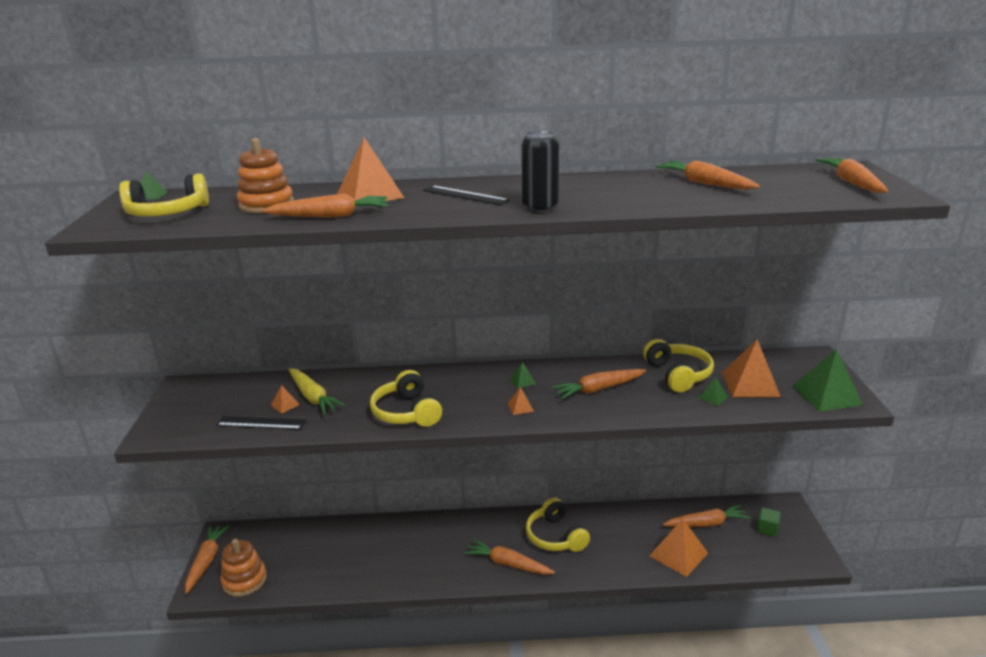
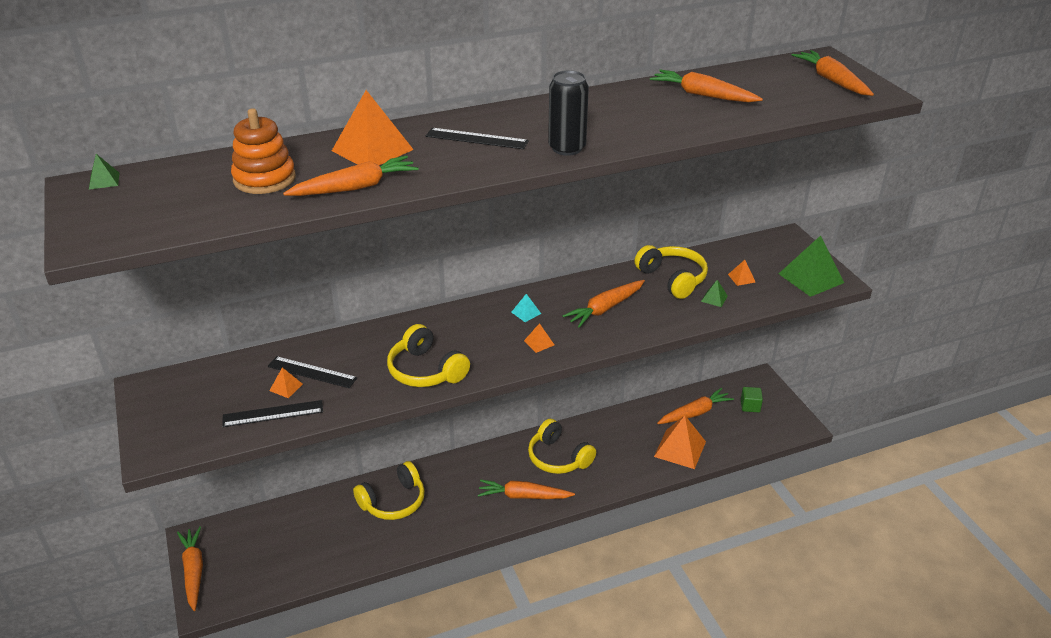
camera: 20 degrees left, 10 degrees up
yellow headphones [119,173,209,217] -> yellow headphones moved to [353,461,425,520]
orange stacking toy [220,539,267,597] -> none
yellow carrot [288,368,346,415] -> black ruler [268,356,357,388]
green pyramid [510,362,536,389] -> turquoise pyramid [511,294,541,322]
orange pyramid [722,339,781,397] -> orange pyramid [728,260,756,286], size x0.45

